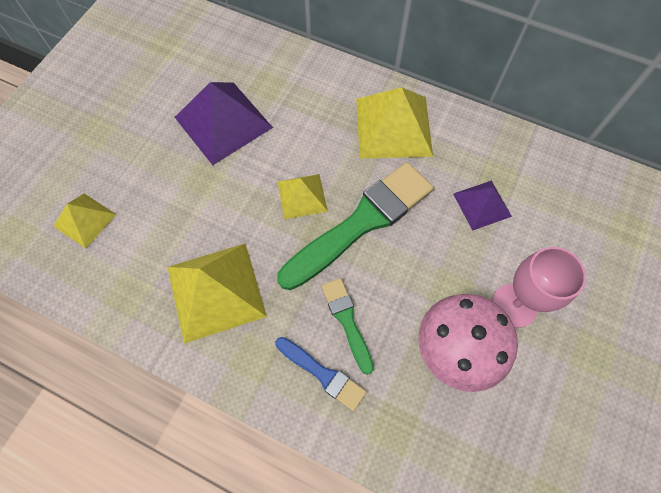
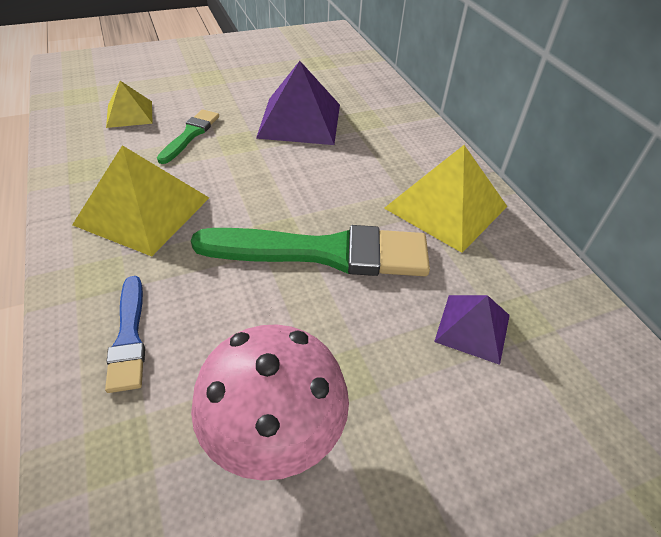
camera: 40 degrees right, 20 degrees down
yellow pyramid [277,174,328,219] -> none
green brush [321,278,374,375] -> green brush moved to [157,109,219,164]
pink goblet [492,247,586,328] -> none

